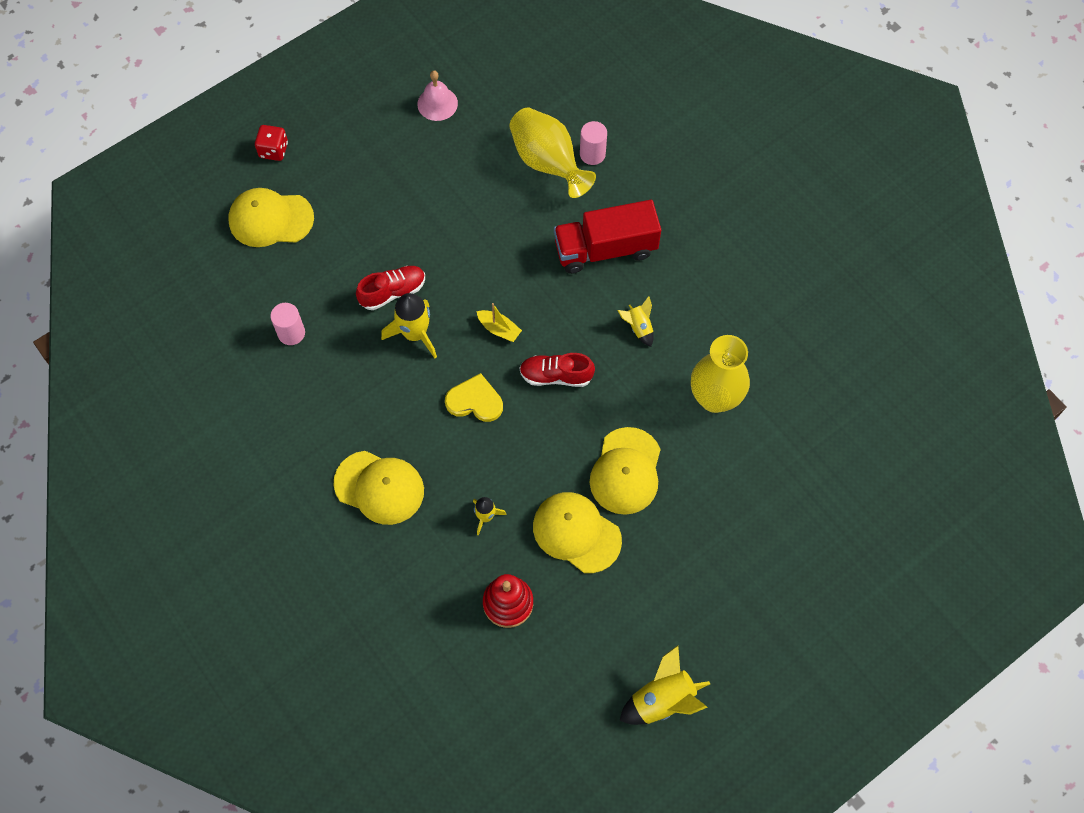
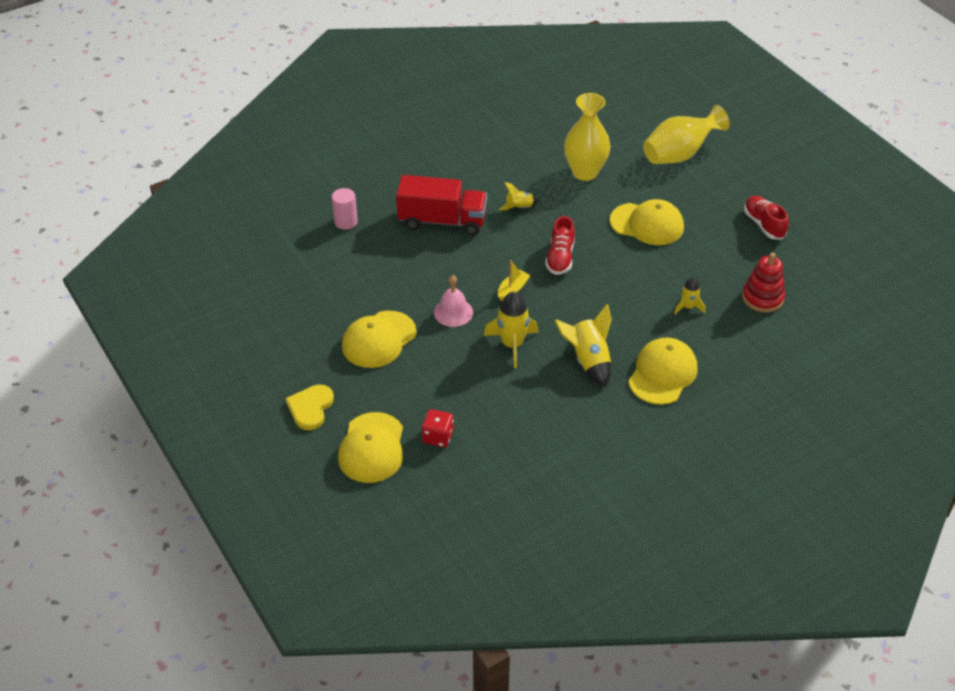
camera: 85 degrees left, 20 degrees down
red dice [255,125,288,161] -> red dice moved to [422,409,454,447]
pink cylinder [270,303,305,345] -> none
red shoe [356,266,425,310] -> red shoe moved to [744,196,789,239]
pink bell [417,71,458,121] -> pink bell moved to [434,275,473,327]
yellow heart [445,373,503,422] -> yellow heart moved to [285,384,334,430]
yellow vase [509,108,596,198] -> yellow vase moved to [643,105,730,164]
yellow cap [533,492,622,573] -> yellow cap moved to [342,311,416,368]
red truck [554,200,661,274] -> red truck turned 75 degrees counterclockwise [396,175,487,235]
yellow rocket [619,645,710,725] -> yellow rocket moved to [554,304,612,387]

